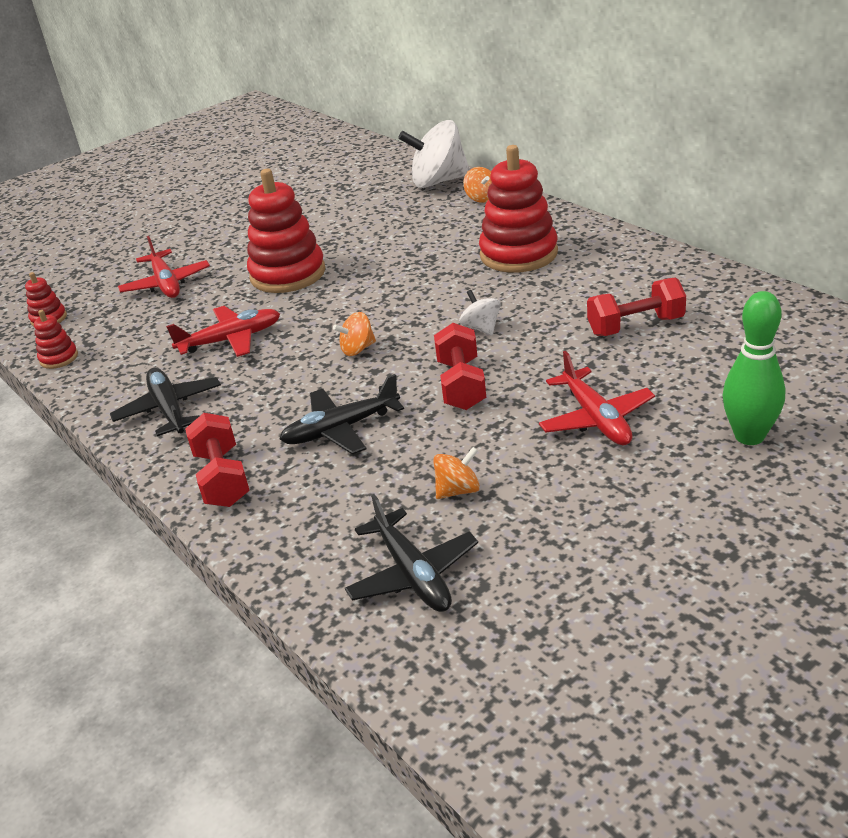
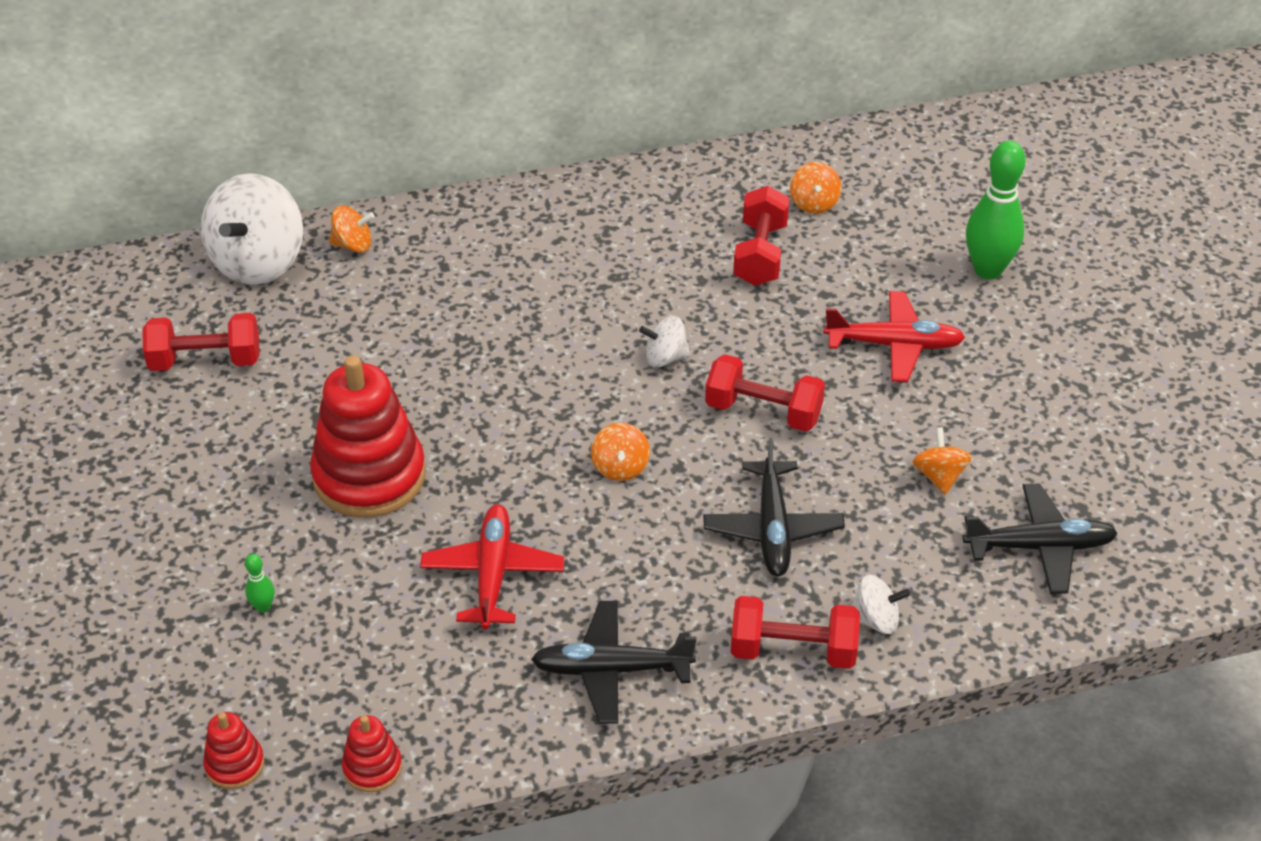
camera: 70 degrees left, 10 degrees up
red plane [118,236,210,298] -> green bowling pin [245,554,275,613]
red stacking toy [479,145,558,273] -> none
none -> red dumbbell [142,313,260,371]
none -> orange spinning top [790,162,841,214]
none -> white spinning top [852,575,911,634]

